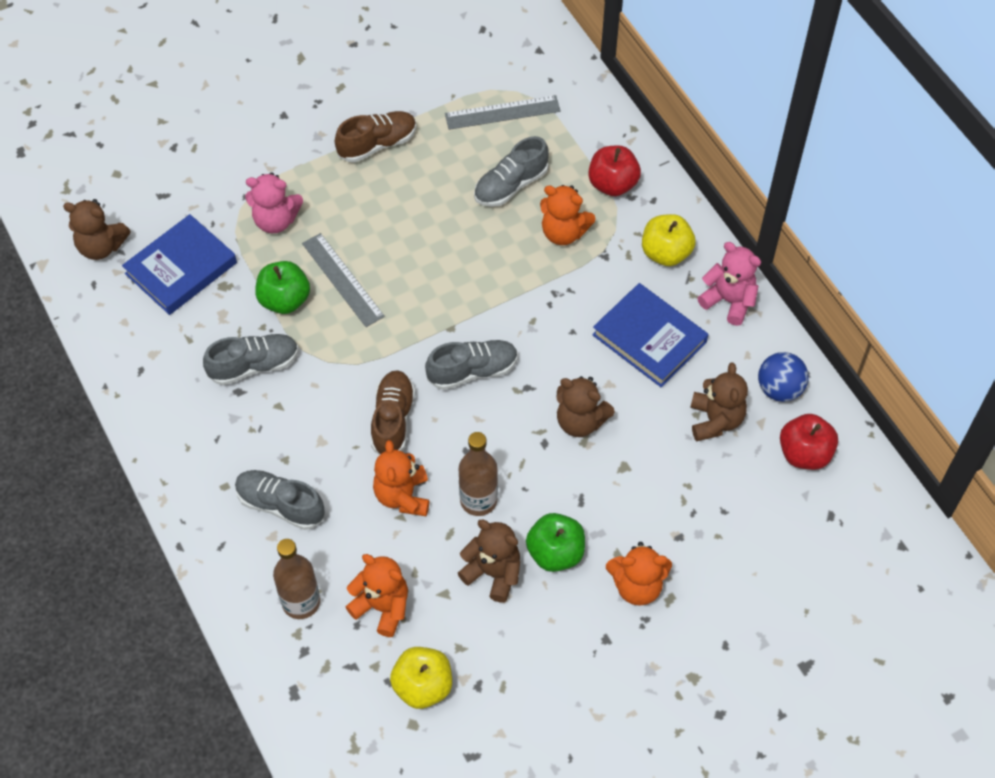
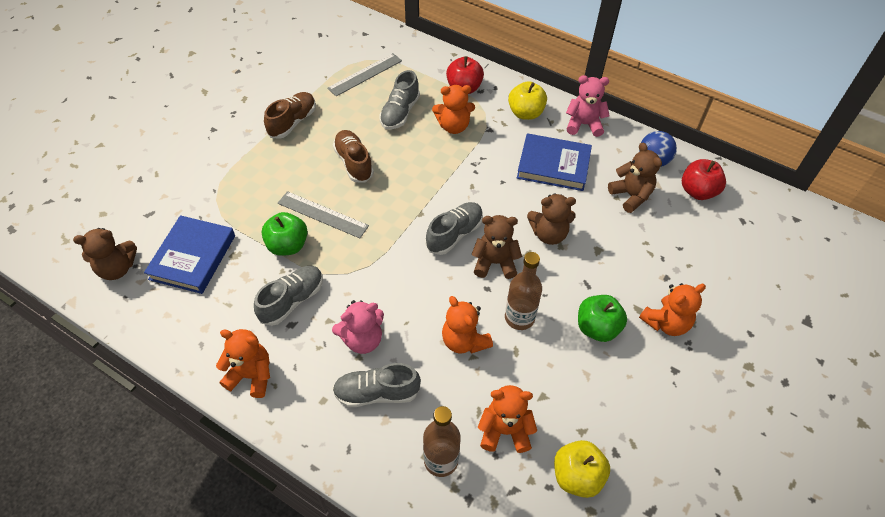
camera: 30 degrees left, 5 degrees down
pink teddy bear [245,173,303,233] -> pink teddy bear moved to [332,300,384,354]
brown shoe [371,370,415,455] -> brown shoe moved to [333,130,374,183]
brown teddy bear [458,519,520,603] -> brown teddy bear moved to [471,215,522,279]
none -> orange teddy bear [216,329,270,398]

